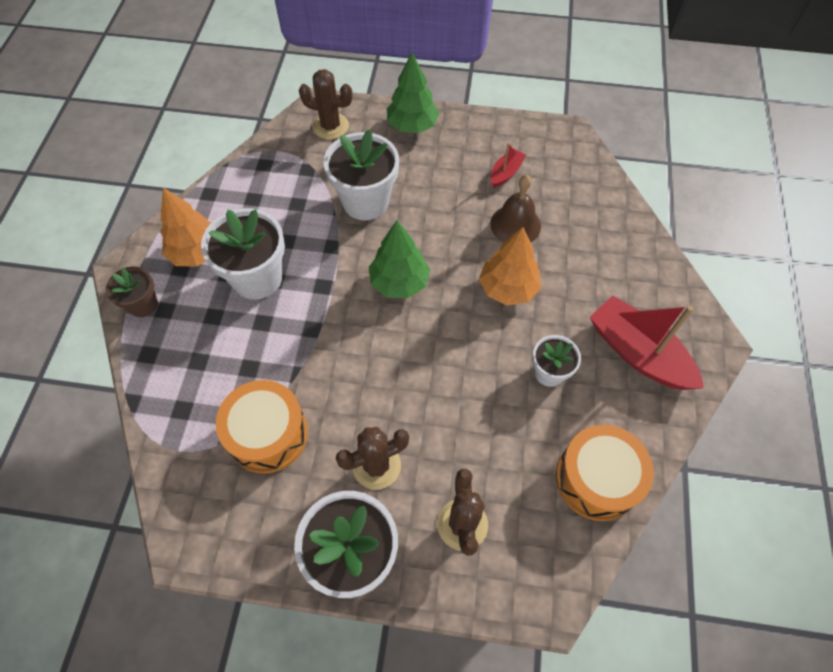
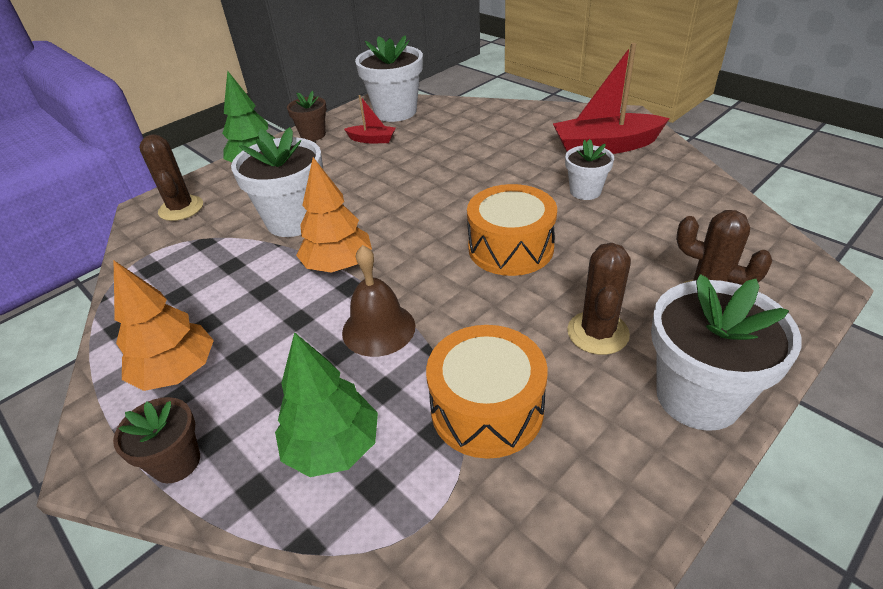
camera: 50 degrees left, 20 degrees down
white flower pot [201,208,285,299] -> white flower pot moved to [355,35,423,122]
brown cactus [299,69,353,140] -> brown cactus turned 75 degrees counterclockwise [139,134,203,221]
green tree [369,220,430,298] -> green tree moved to [275,332,378,477]
orange tree [479,227,541,306] -> orange tree moved to [296,157,372,273]
brown bell [490,175,541,242] -> brown bell moved to [342,245,415,357]
red boat [491,143,526,188] -> red boat turned 120 degrees clockwise [344,95,396,143]
orange drum [556,425,654,521] -> orange drum moved to [467,184,557,276]
none -> brown flower pot [287,91,327,141]

